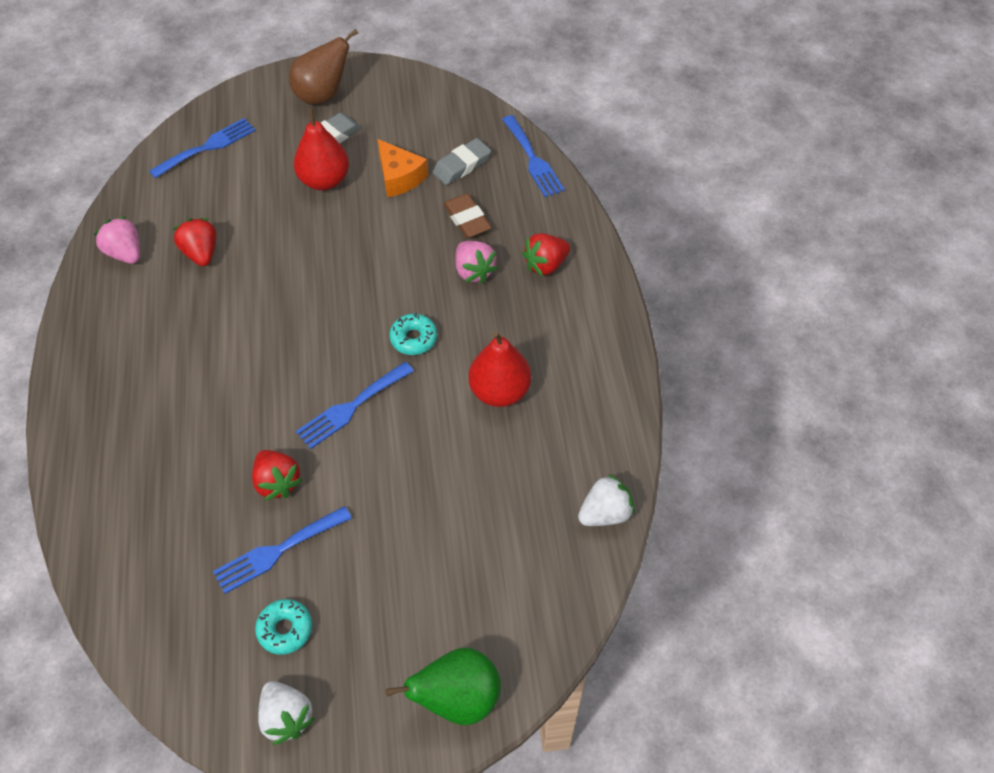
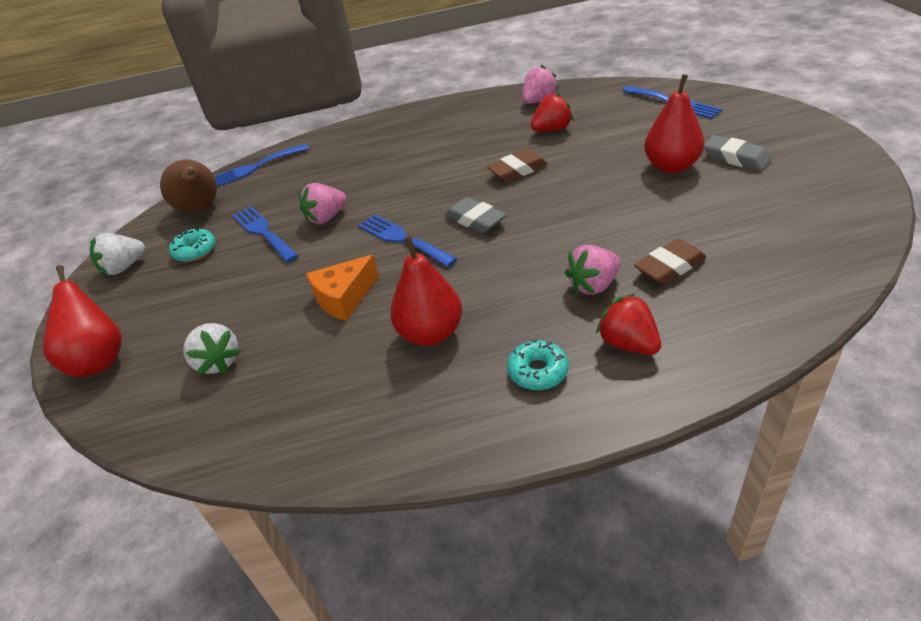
camera: 90 degrees right, 15 degrees down
red strawberry [252,450,302,501] -> pink strawberry [299,183,347,224]
brown pear [289,29,358,105] -> brown pear moved to [160,160,217,213]
orange cheese [378,139,428,197] -> orange cheese moved to [306,255,379,321]
green pear [385,648,501,725] -> red pear [43,265,122,378]
turquoise donut [389,313,437,355] -> turquoise donut moved to [507,339,569,390]
grey eraser [432,138,491,185] -> grey eraser moved to [445,197,506,233]
blue fork [502,115,565,197] -> blue fork moved to [214,144,309,187]
white strawberry [578,474,635,526] -> white strawberry moved to [184,323,241,375]
none -> brown eraser [487,149,548,182]

